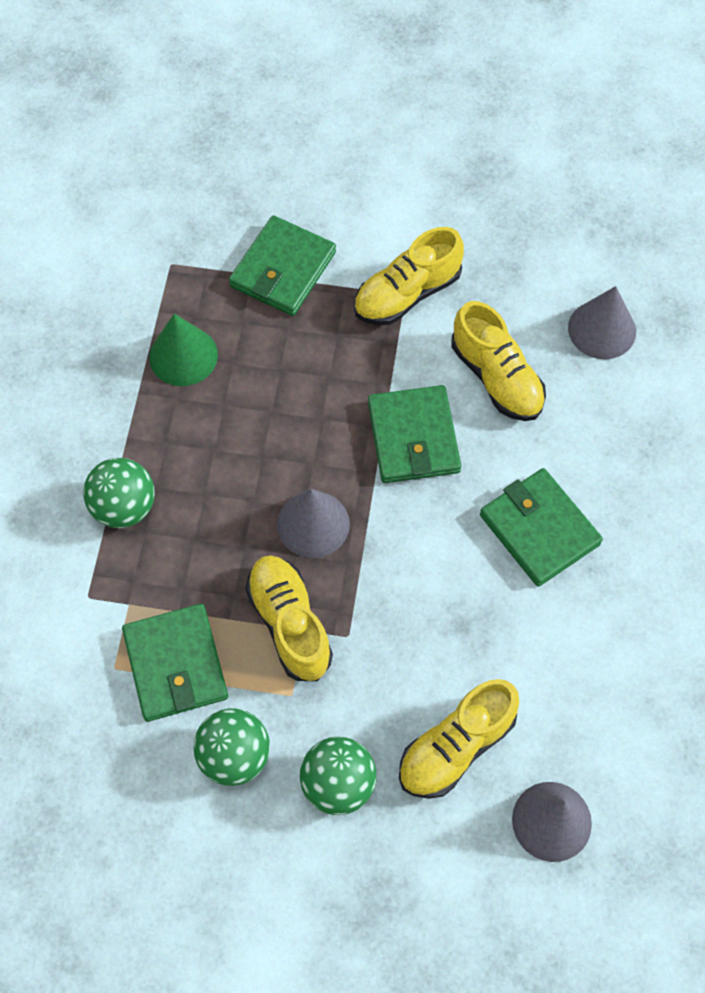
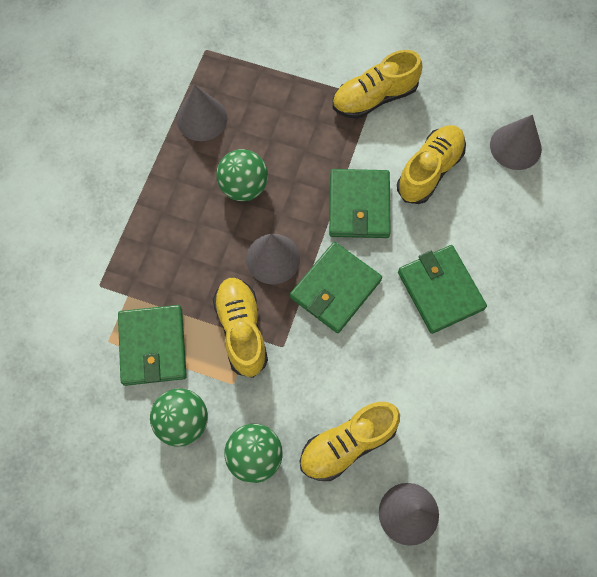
camera: 10 degrees right, 5 degrees up
green ball [83,458,155,528] -> green ball moved to [216,149,268,201]
green cone [149,314,218,386] -> grey cone [177,85,227,141]
green wallet [229,215,336,316] -> green wallet moved to [290,242,382,333]
yellow shoe [452,301,546,421] -> yellow shoe turned 120 degrees counterclockwise [397,125,466,204]

